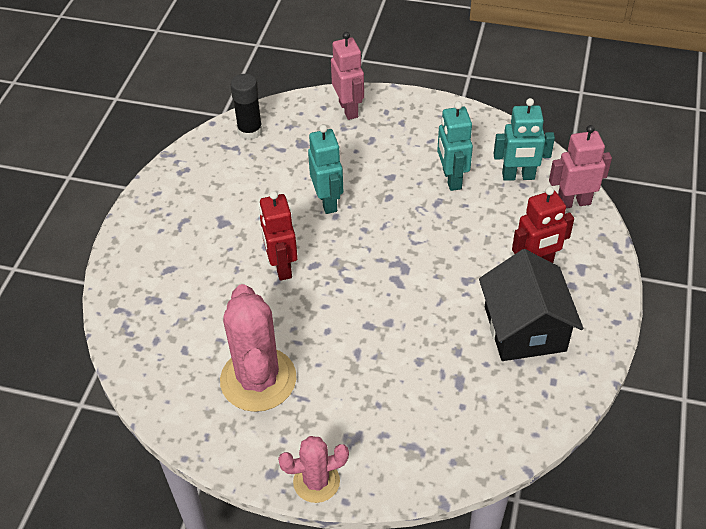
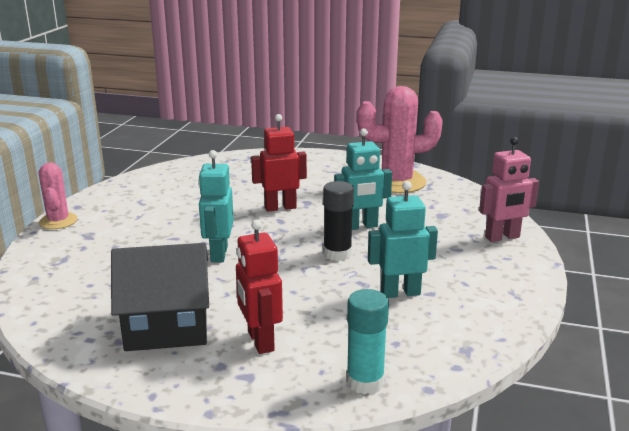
camera: 90 degrees right, 25 degrees down
pink cactus [220,284,296,412] -> pink cactus moved to [357,86,443,193]
black glue stick [230,74,263,140] -> black glue stick moved to [323,181,354,261]
turquoise robot [494,98,555,181] -> turquoise robot moved to [198,150,234,262]
pink robot [549,125,612,208] -> turquoise glue stick [346,289,389,394]

